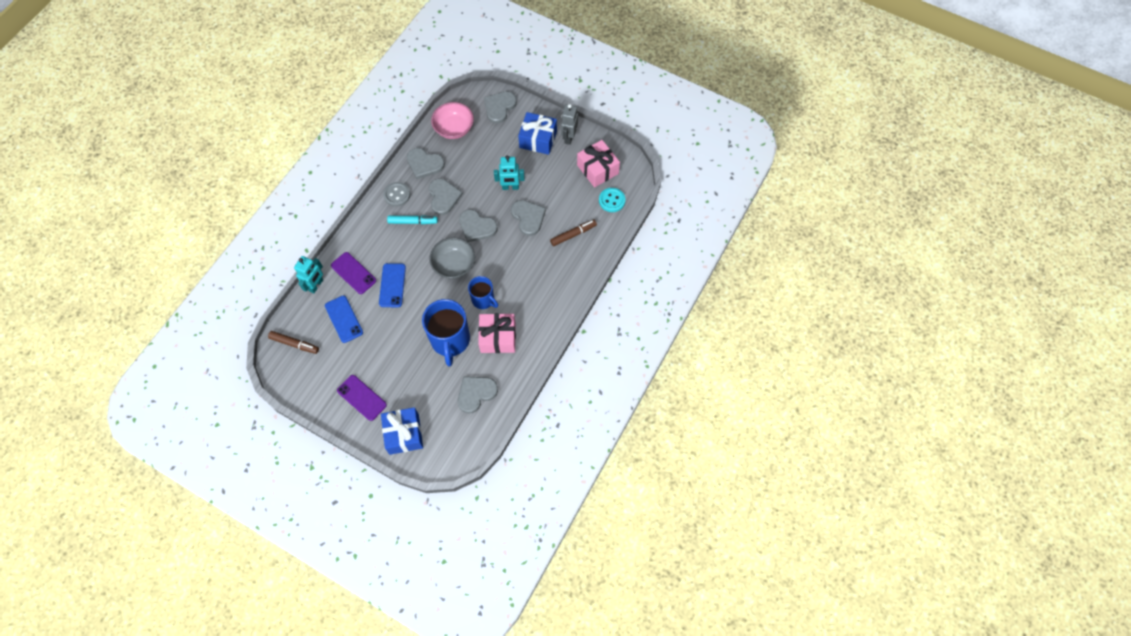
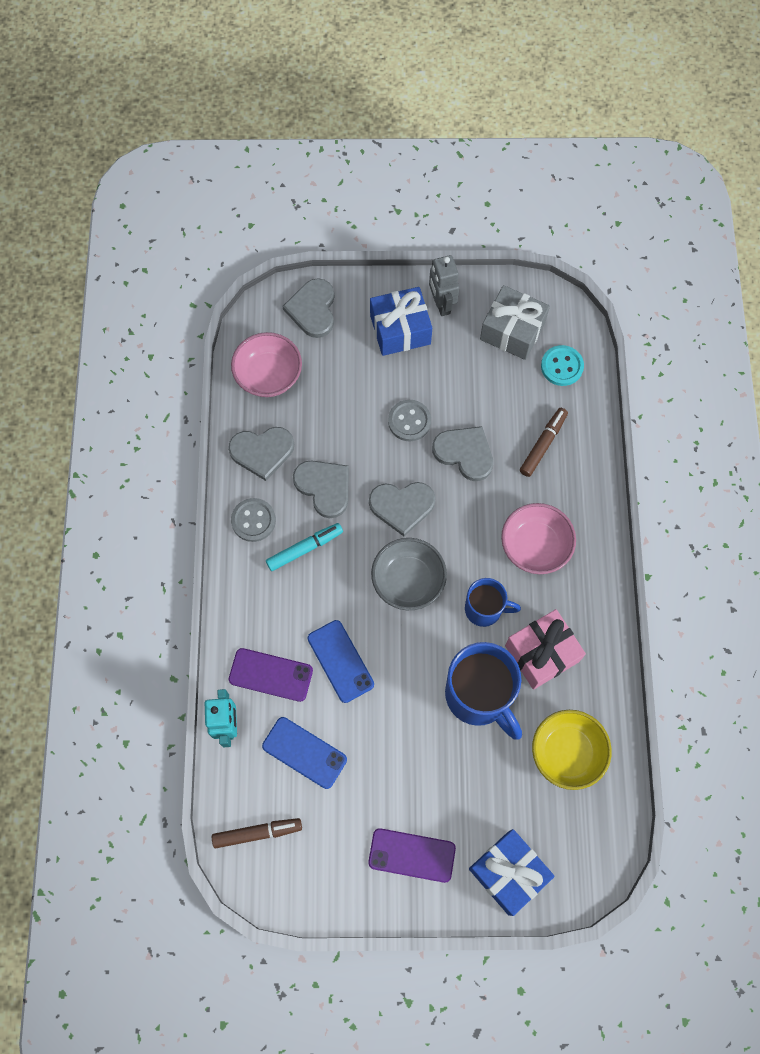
camera: 30 degrees left, 5 degrees up
grey heart [458,376,498,413] -> yellow bowl [532,710,612,790]
turquoise robot [494,156,525,190] -> grey button [388,400,431,441]
pink gift [577,140,620,187] -> grey gift [480,285,550,360]
none -> pink bowl [501,503,576,574]

